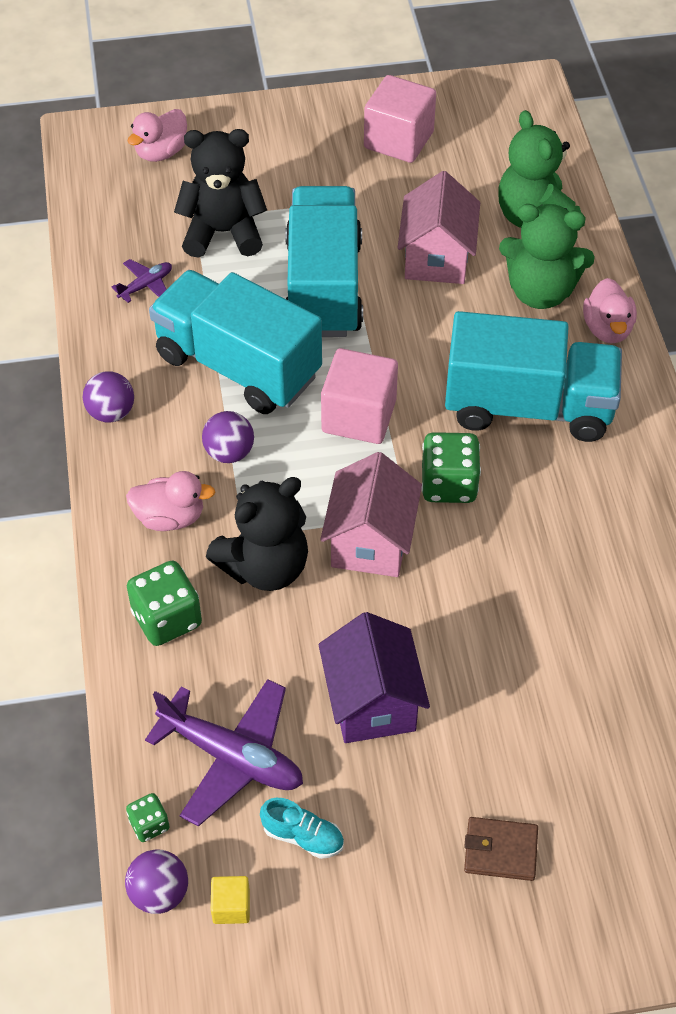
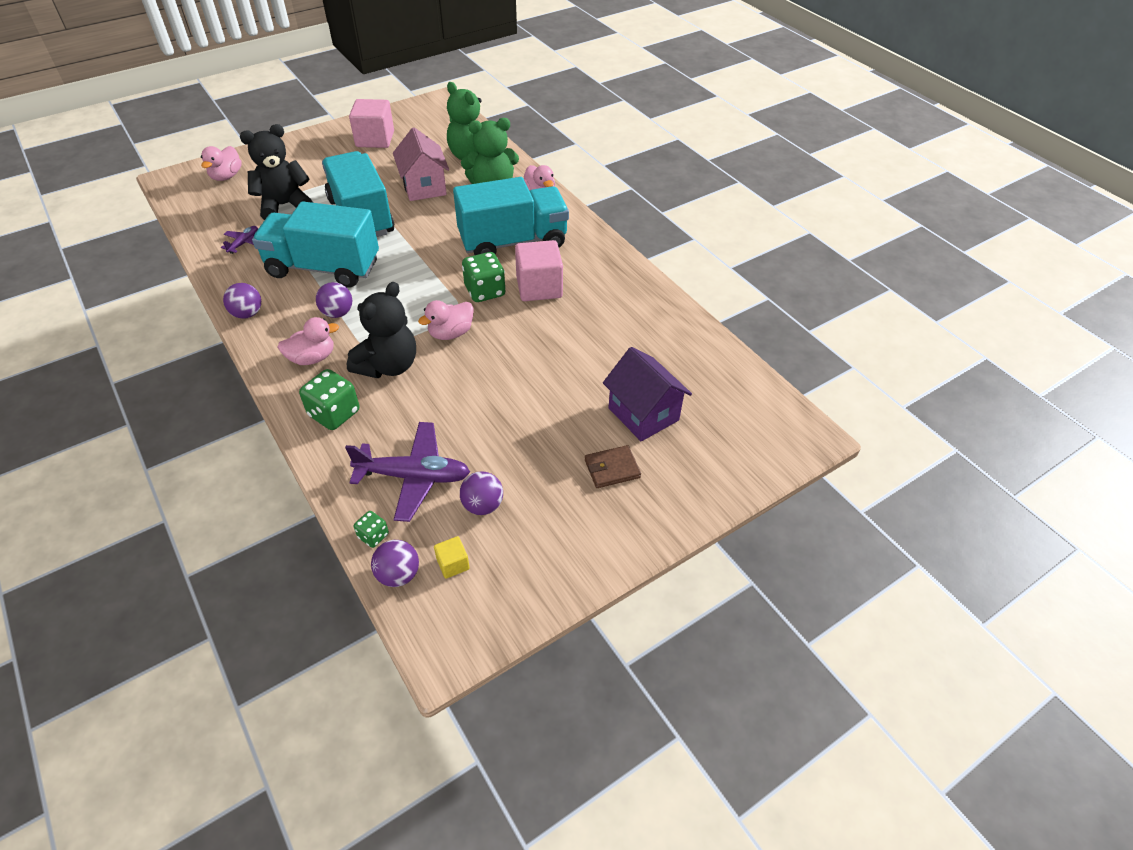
camera: 25 degrees left, 5 degrees down
turquoise shoe [260,798,344,859] -> purple ball [460,471,503,515]
purple house [318,612,430,743] -> purple house moved to [603,347,692,441]
pink house [320,452,422,577] -> pink duck [418,300,474,340]
pink cube [321,348,398,444] -> pink cube moved to [515,240,563,301]

